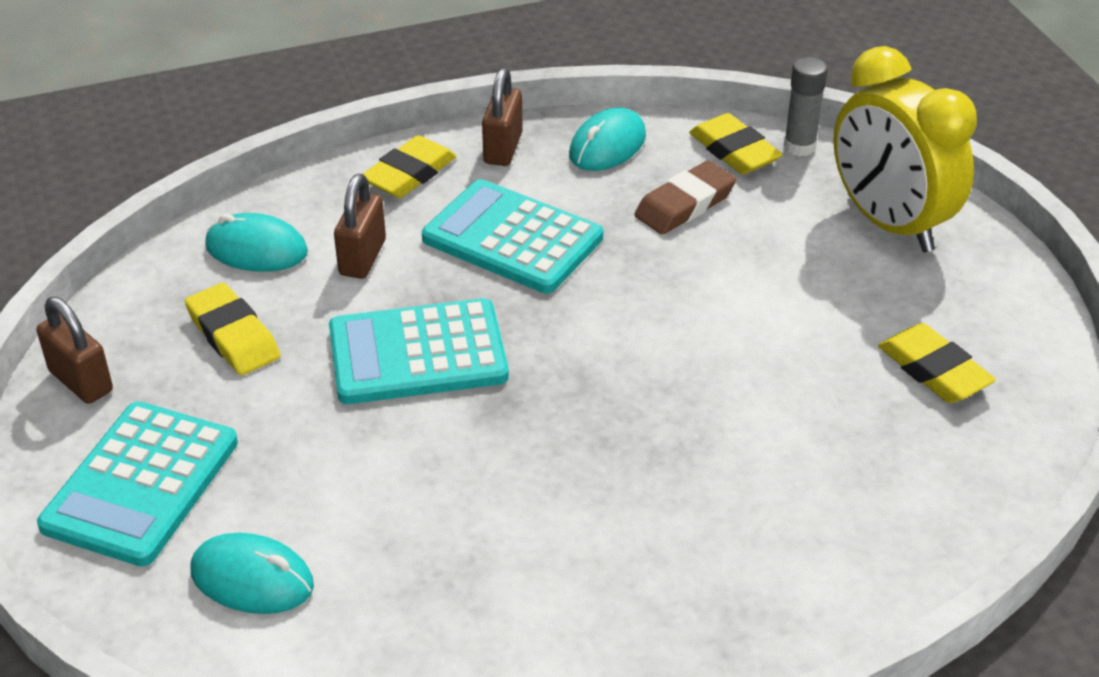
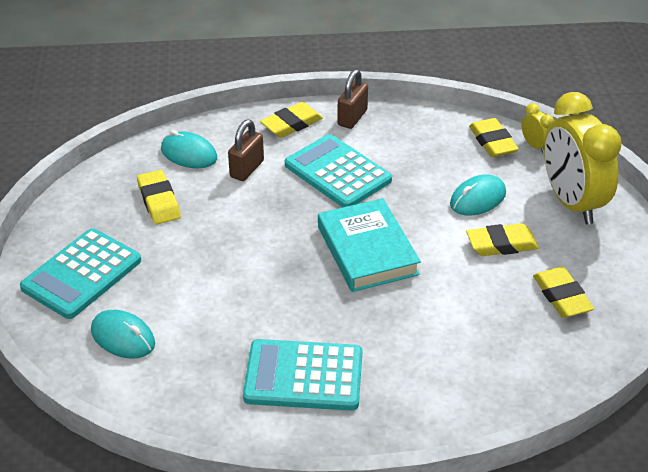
camera: 15 degrees right, 0 degrees up
brown padlock [36,297,113,404] -> none
turquoise calculator [329,298,509,404] -> turquoise calculator moved to [243,339,362,411]
turquoise mouse [569,107,646,171] -> turquoise mouse moved to [450,174,506,216]
brown eraser [634,161,736,235] -> none
grey glue stick [784,57,828,156] -> yellow clock [521,103,554,153]
none -> turquoise book [318,198,421,292]
none -> yellow eraser [466,223,539,256]

